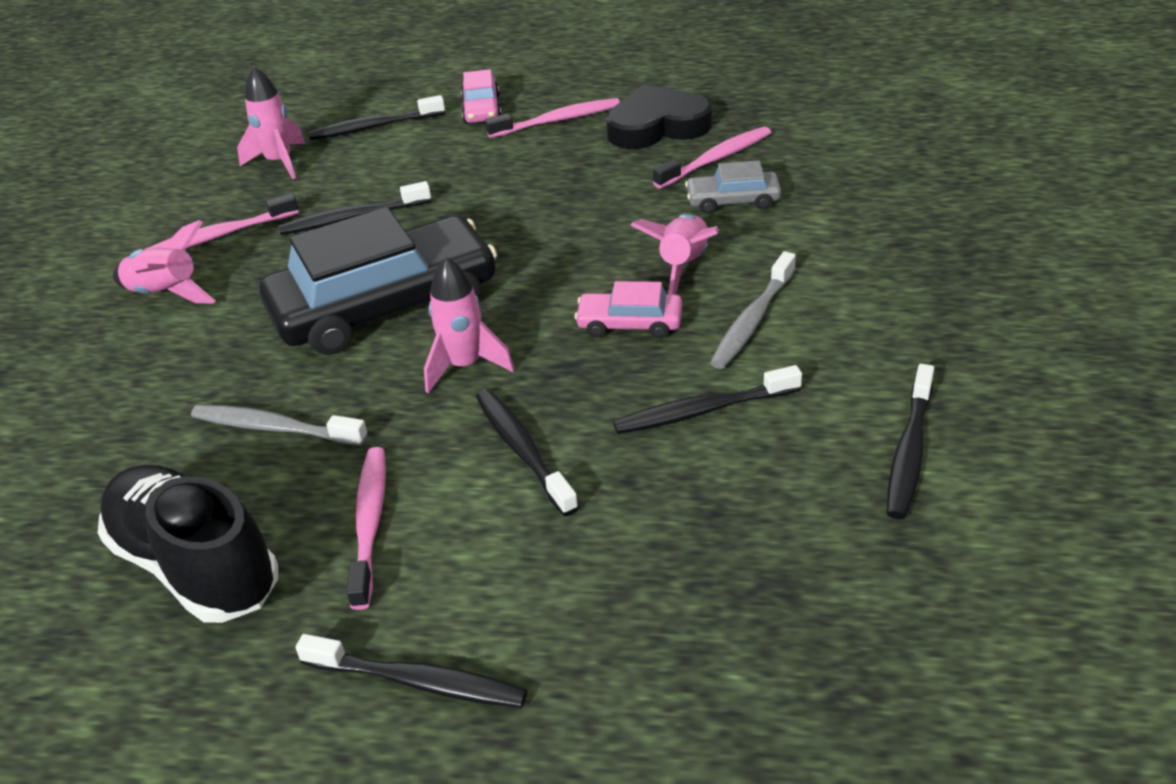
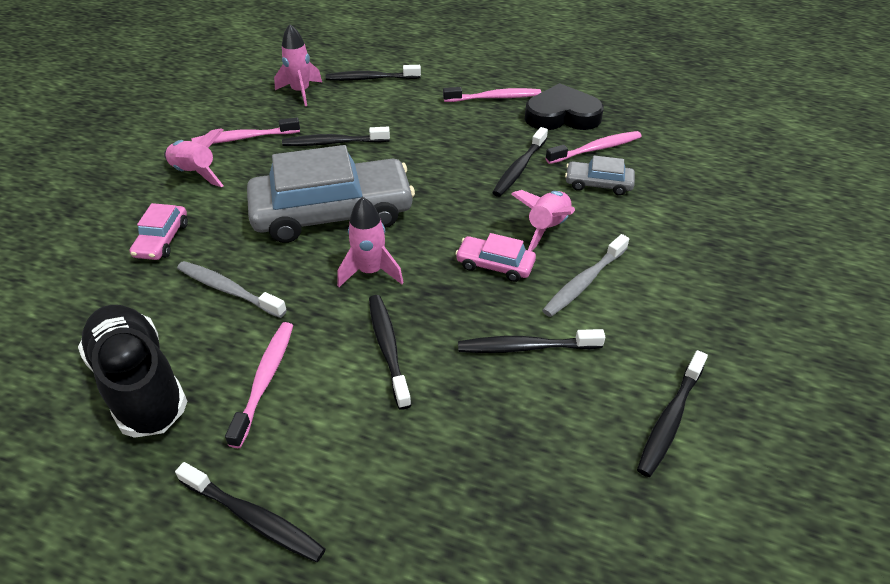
camera: 10 degrees right, 5 degrees up
black car [260,207,497,355] -> grey car [247,145,415,243]
pink car [461,69,502,124] -> pink car moved to [130,203,188,260]
none -> black toothbrush [492,127,548,197]

